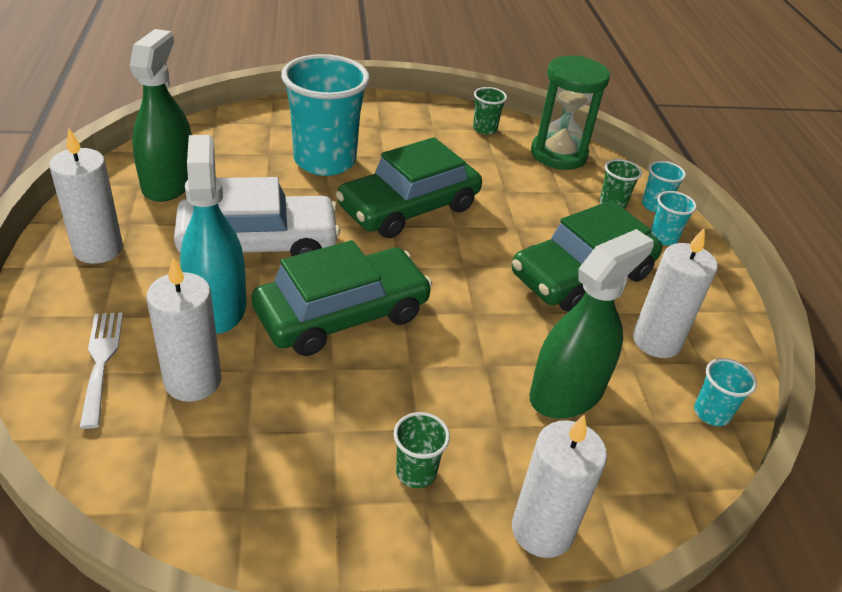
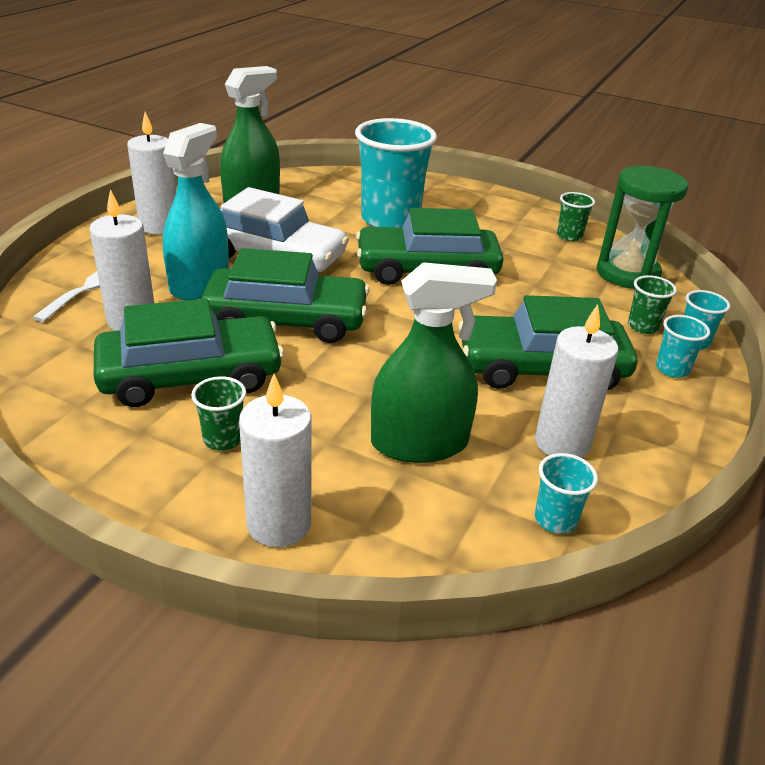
camera: 35 degrees right, 5 degrees down
none -> green car [94,299,284,407]

